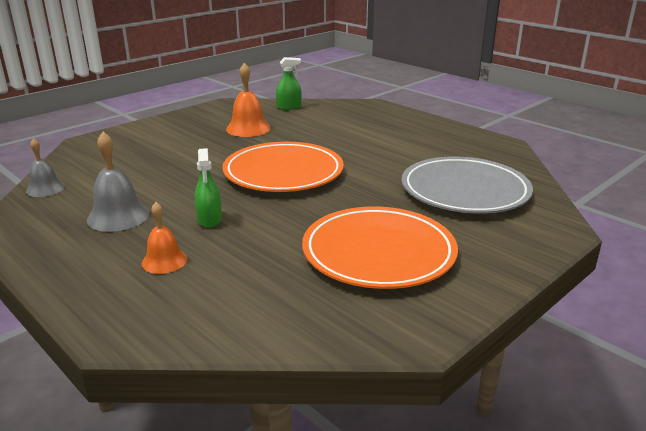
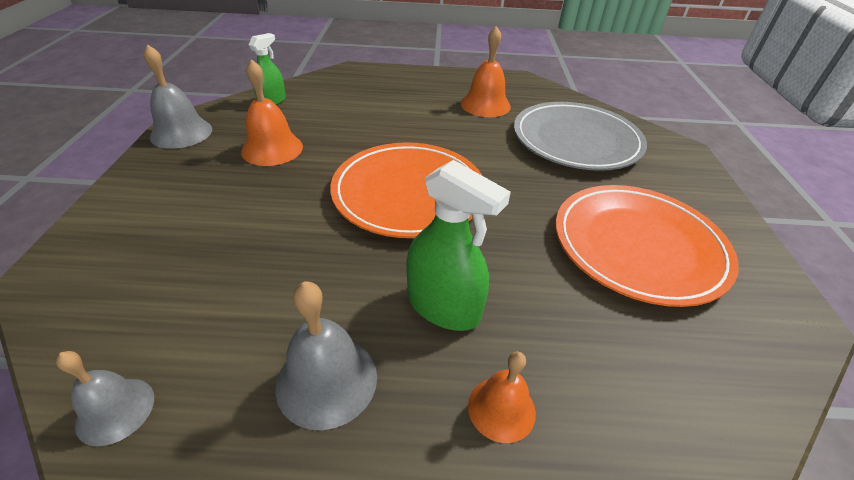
camera: 45 degrees left, 15 degrees up
green spray bottle [195,148,222,228] -> green spray bottle [406,160,511,331], size x1.55
none -> grey bell [144,44,212,149]
none -> orange bell [461,26,511,117]

